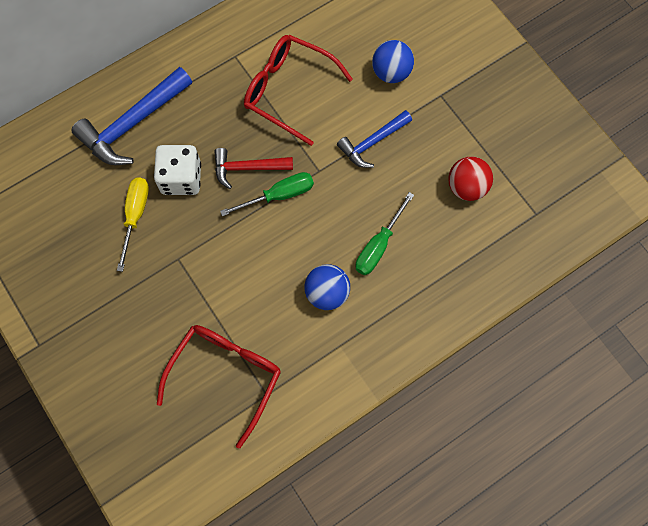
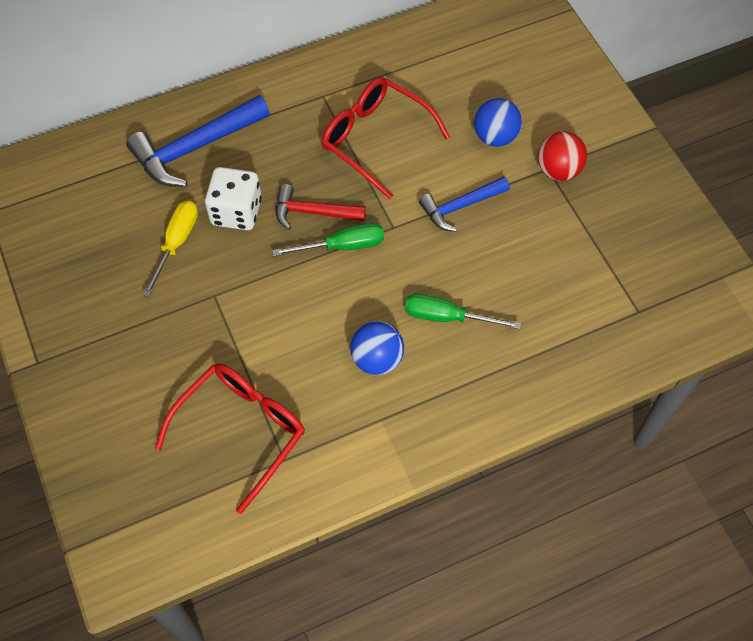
camera: 10 degrees right, 10 degrees down
green screwdriver [355,192,414,275] -> green screwdriver turned 60 degrees clockwise [405,293,521,329]
red ball [448,157,493,201] -> red ball moved to [538,131,587,181]

